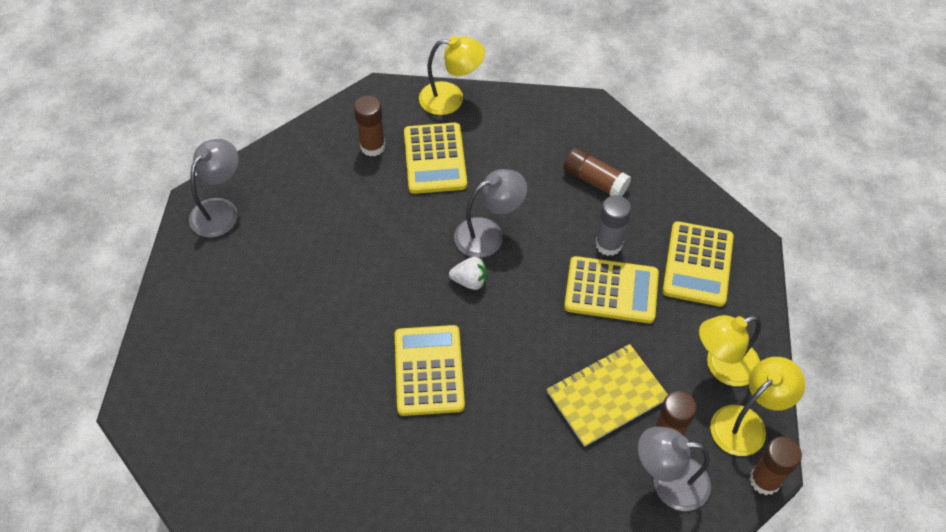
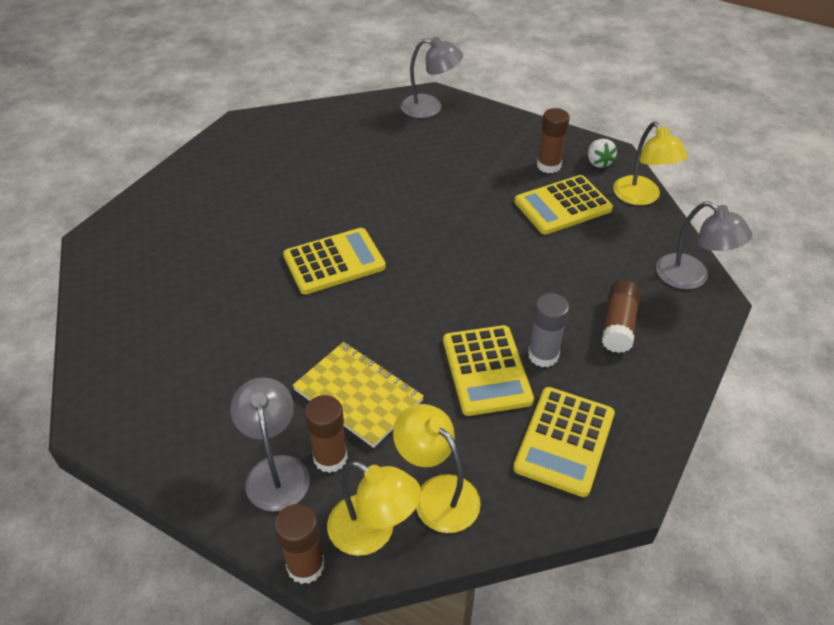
camera: 70 degrees right, 10 degrees down
white strawberry [449,257,487,290] -> white strawberry moved to [588,139,617,168]
grey lamp [454,169,527,258] -> grey lamp moved to [656,201,752,289]
yellow calculator [662,221,734,307] -> yellow calculator turned 60 degrees counterclockwise [513,387,615,497]

